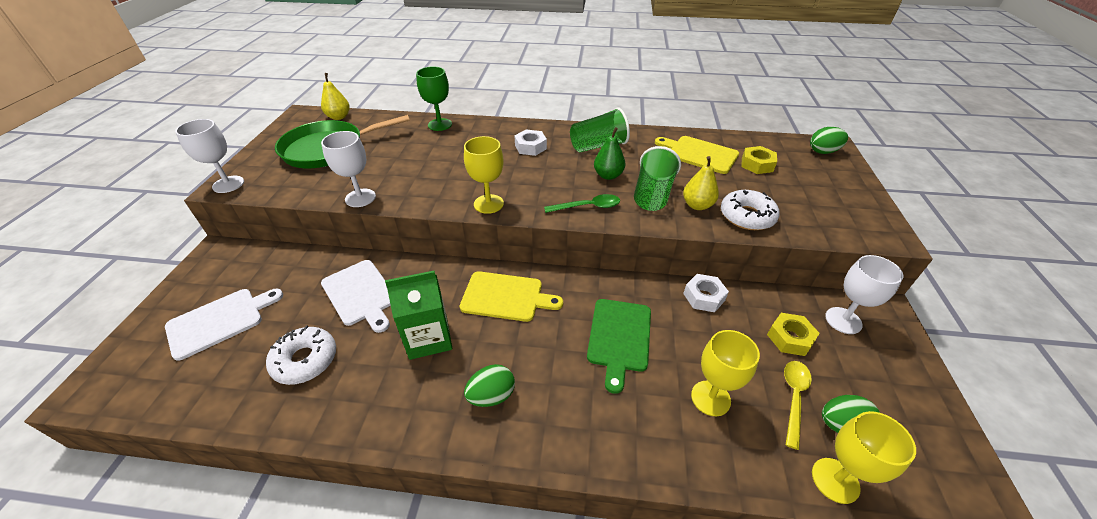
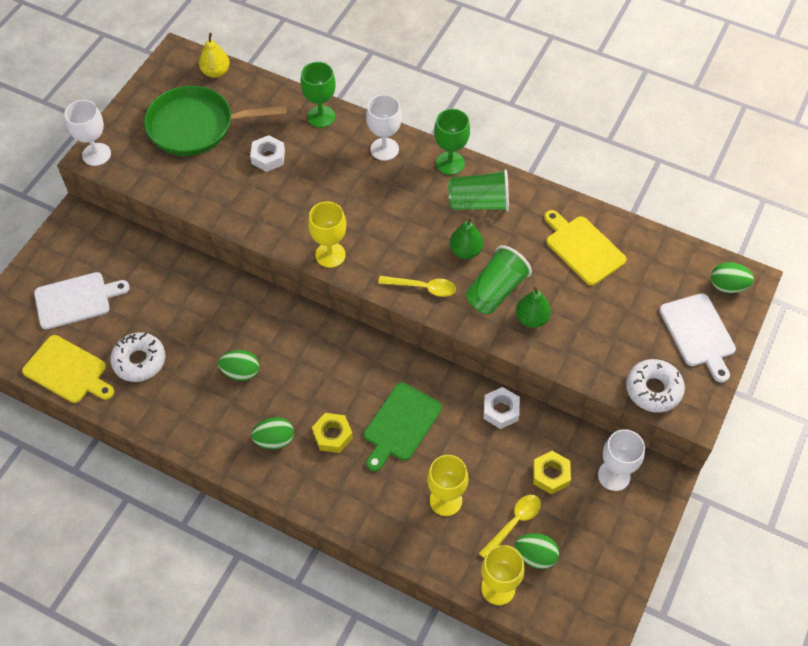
camera: 20 degrees right, 15 degrees up
white goblet [321,131,376,207] -> white goblet moved to [366,95,402,161]
white cutting board [321,260,391,333] -> white cutting board moved to [659,293,736,383]
green carton [385,271,452,360] -> green egg [218,350,259,381]
yellow cutting board [460,271,563,322] -> yellow cutting board moved to [22,335,114,403]
white nut [515,130,547,156] -> white nut moved to [250,135,285,172]
green spoon [544,194,620,213] -> yellow spoon [378,276,456,297]
yellow pear [683,156,719,210] -> green pear [516,286,551,328]
white donut [721,190,780,230] -> white donut moved to [626,359,685,412]
yellow nut [741,146,777,174] -> yellow nut moved to [312,413,353,453]
none -> green goblet [434,109,470,175]

